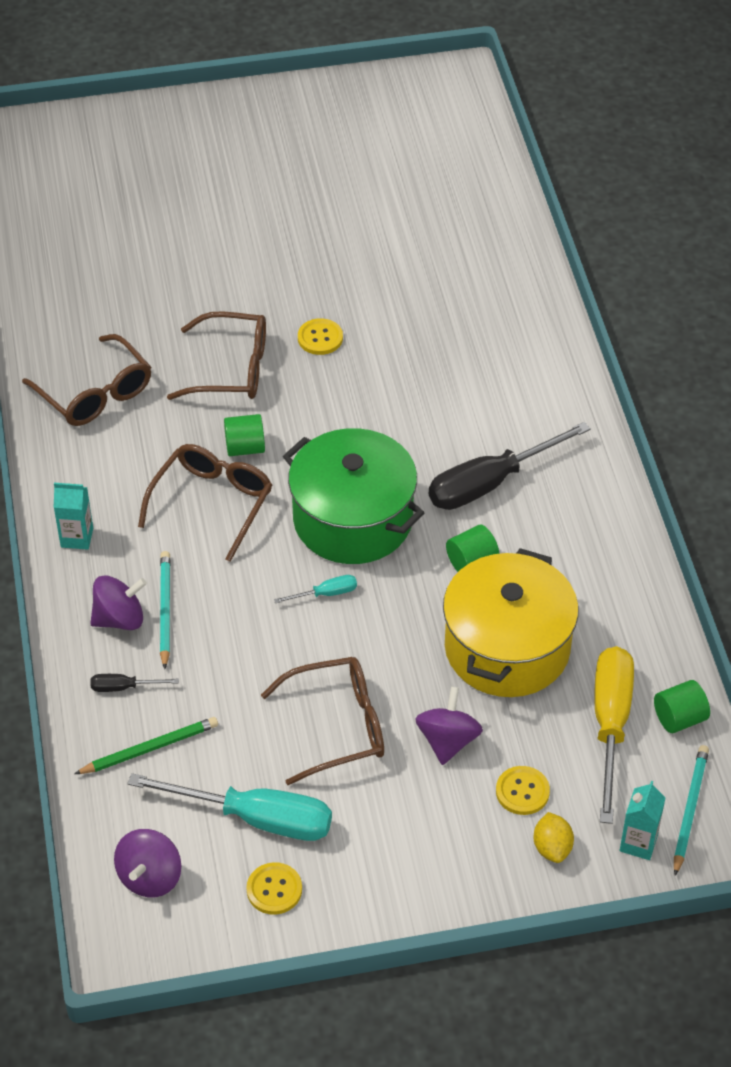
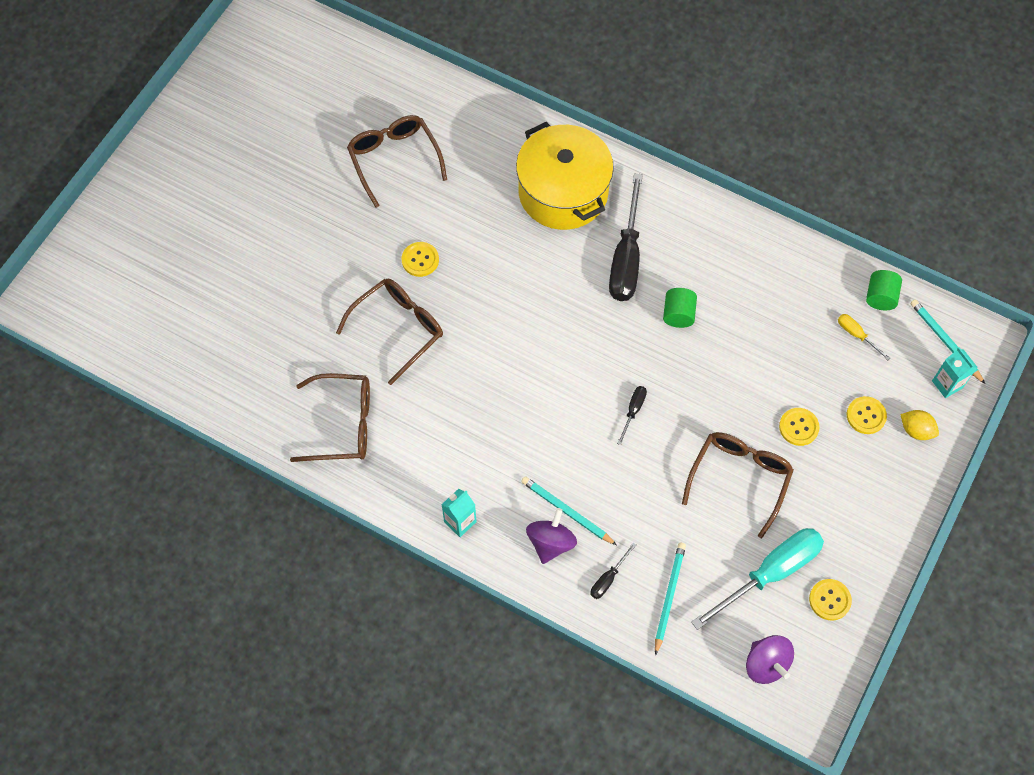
camera: 50 degrees left, 15 degrees up
green pencil [74,717,218,774] -> turquoise pencil [655,543,686,656]
brown glasses [138,444,272,562] -> brown glasses moved to [347,115,447,208]
green cylinder [224,414,265,456] -> none
turquoise screwdriver [274,575,357,604] -> black screwdriver [617,386,647,445]
green pot [283,428,424,564] -> none
purple spinning top [415,687,483,765] -> yellow button [779,408,819,446]
yellow pot [443,548,579,697] -> yellow pot moved to [516,122,614,230]
yellow screwdriver [594,646,634,824] -> yellow screwdriver [838,314,890,360], size x0.44

